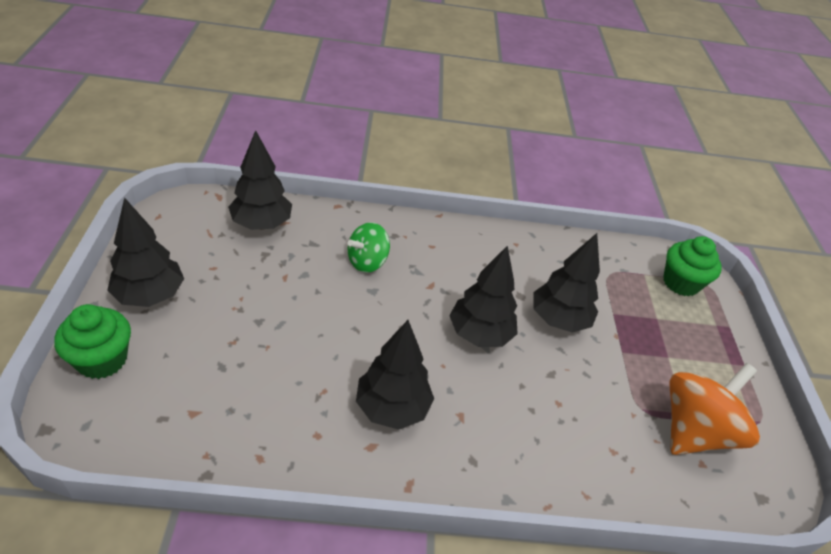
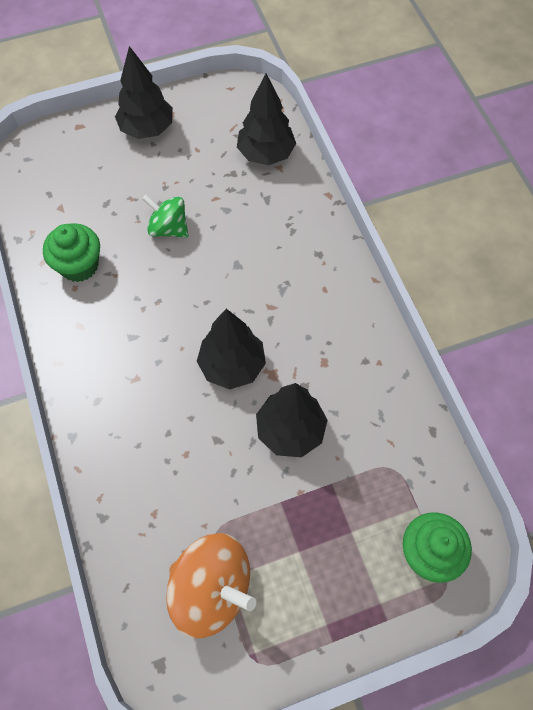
camera: 75 degrees right, 20 degrees up
green cupcake [54,304,131,379] -> green cupcake moved to [43,223,100,282]
green spinning top [348,222,390,273] -> green spinning top moved to [142,195,188,238]
black tree [356,320,434,430] -> none

